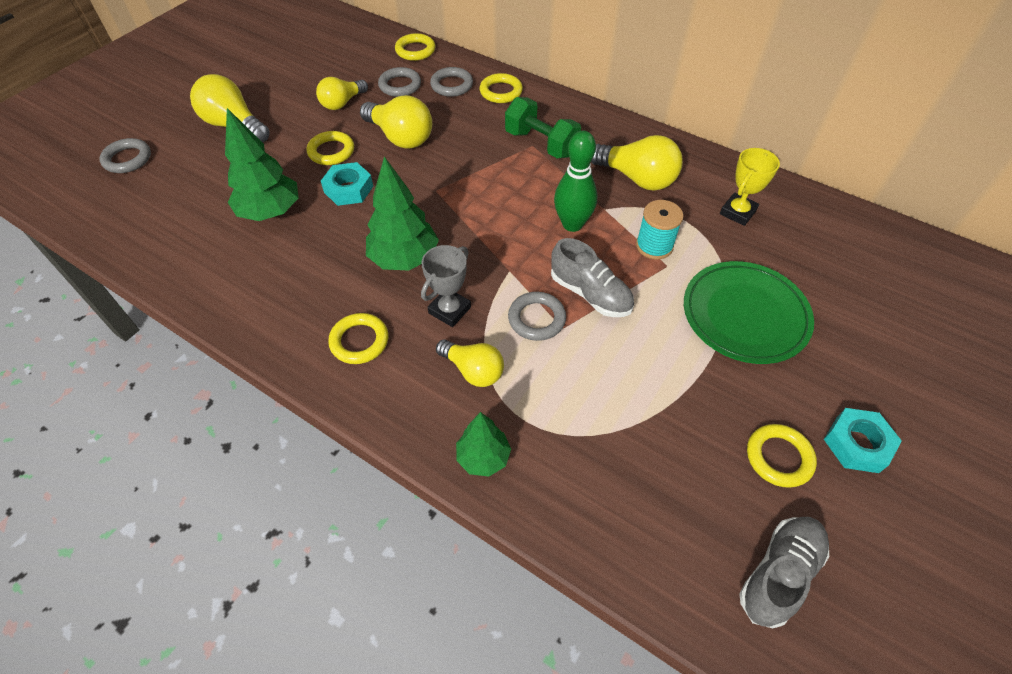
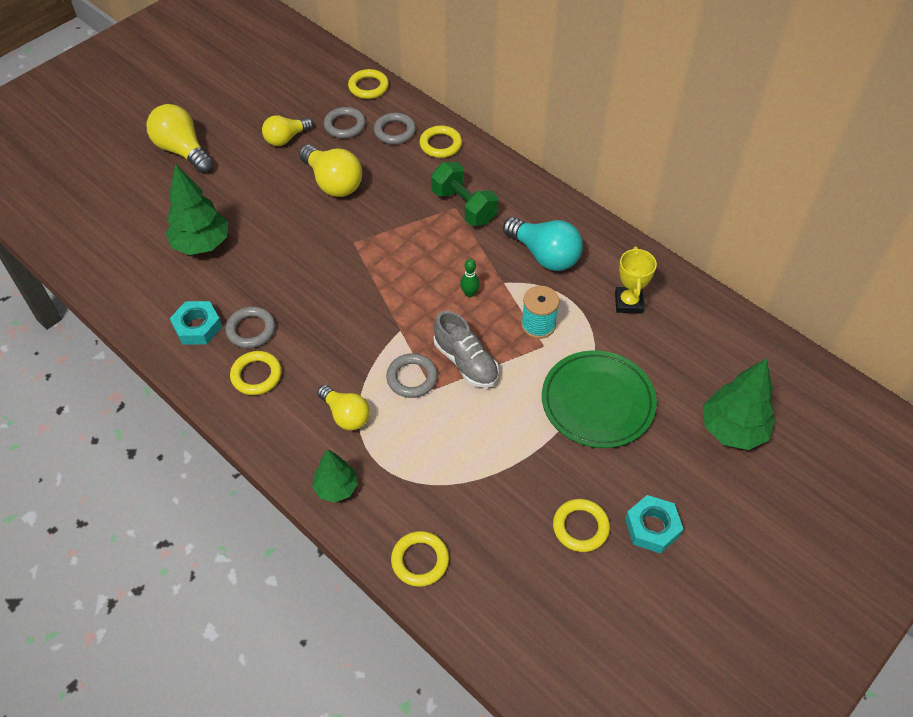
camera: 10 degrees right, 0 degrees up
grey ring [100,138,151,173] -> grey ring moved to [225,307,275,348]
yellow ring [307,131,354,165] -> yellow ring moved to [391,531,449,587]
turquoise nut [321,162,373,206] -> turquoise nut moved to [170,301,222,345]
green tree [366,156,439,271] -> green tree moved to [703,358,775,450]
grey trophy [421,245,471,327] -> none
green bowling pin [554,131,597,232] -> green bowling pin [460,259,480,297], size x0.49
yellow light bulb [591,135,683,191] -> turquoise light bulb [503,217,583,271]
yellow trophy [720,148,780,226] -> yellow trophy turned 45 degrees counterclockwise [615,247,657,314]
grey shoe [739,517,829,628] -> none

